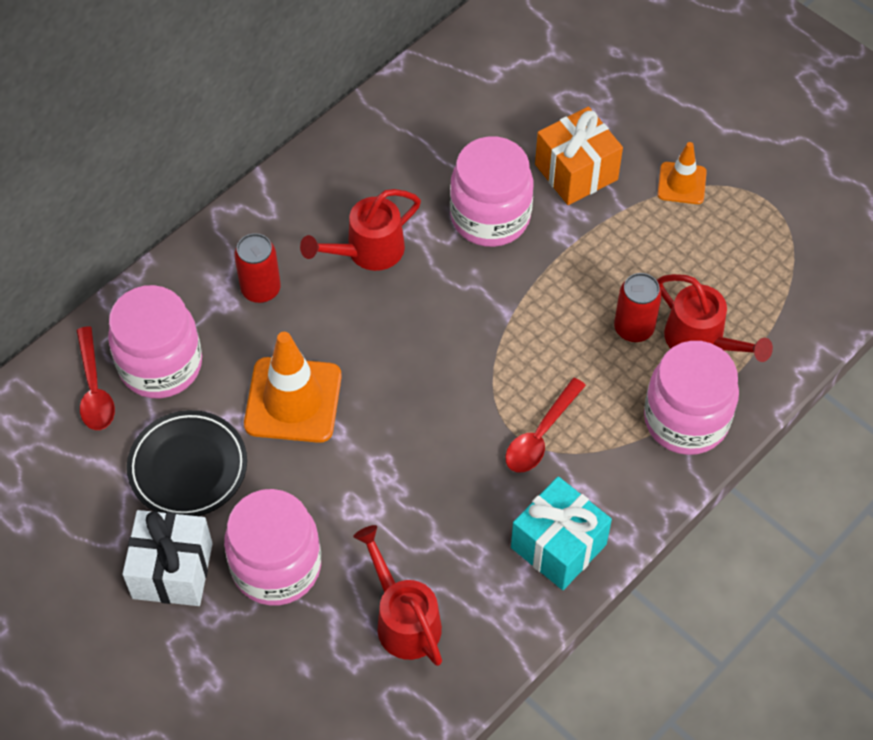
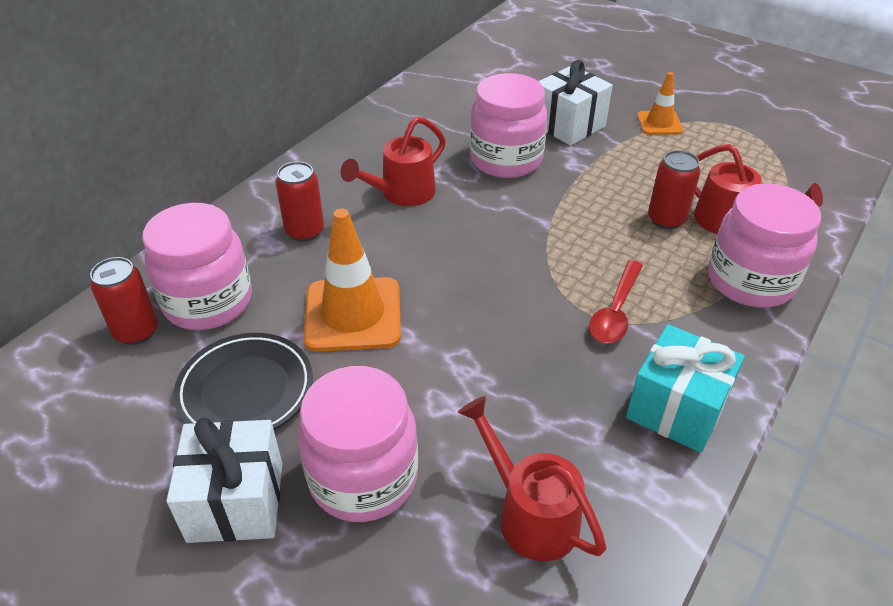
camera: 10 degrees left, 15 degrees down
red spoon [76,326,115,430] -> red can [90,257,158,345]
orange gift [535,106,623,205] -> white gift [538,60,613,146]

